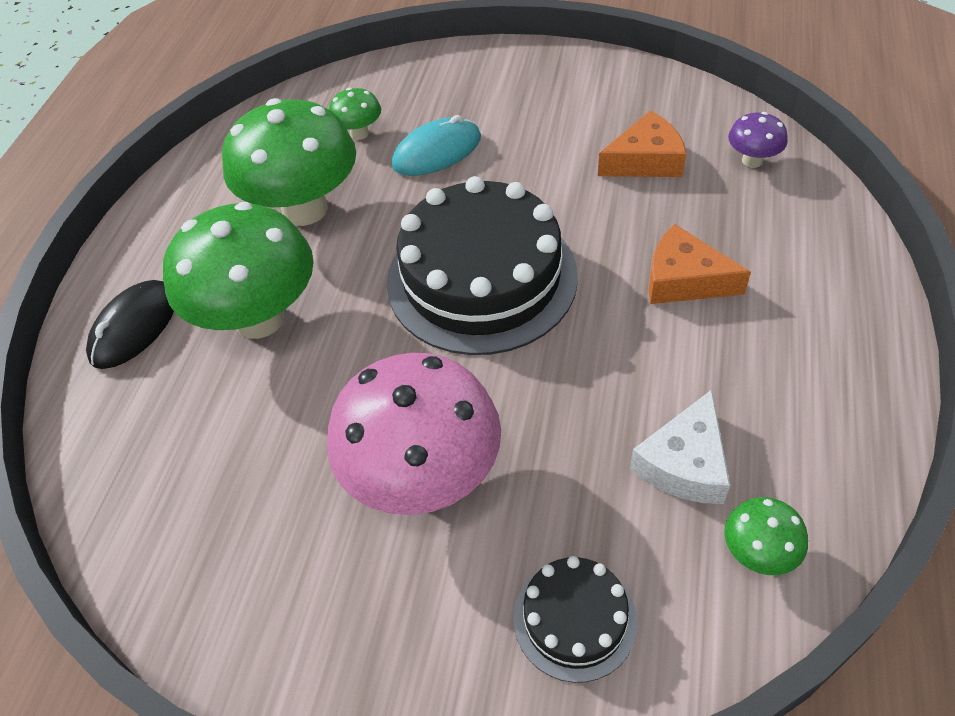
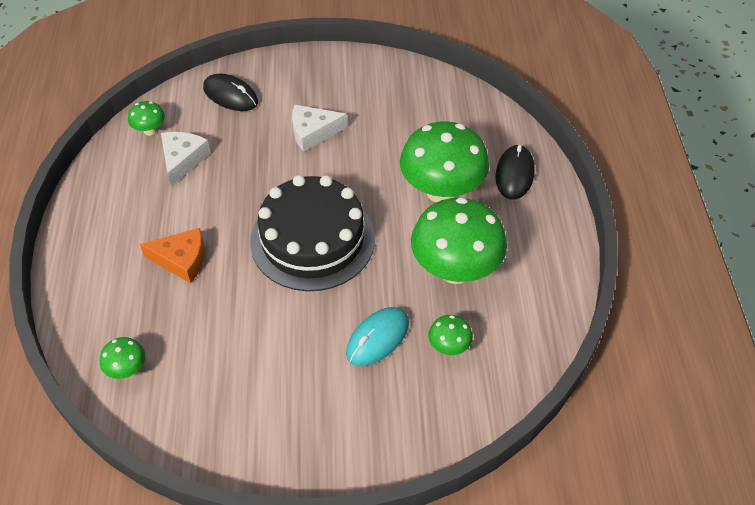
camera: 160 degrees right, 0 degrees up
pink mushroom [327,353,501,515] -> white cheese [292,105,347,152]
black cake [513,556,638,683] -> black mouse [203,74,258,111]
orange cheese [598,110,686,177] -> none
purple mushroom [728,112,788,168] -> green mushroom [100,337,145,379]

